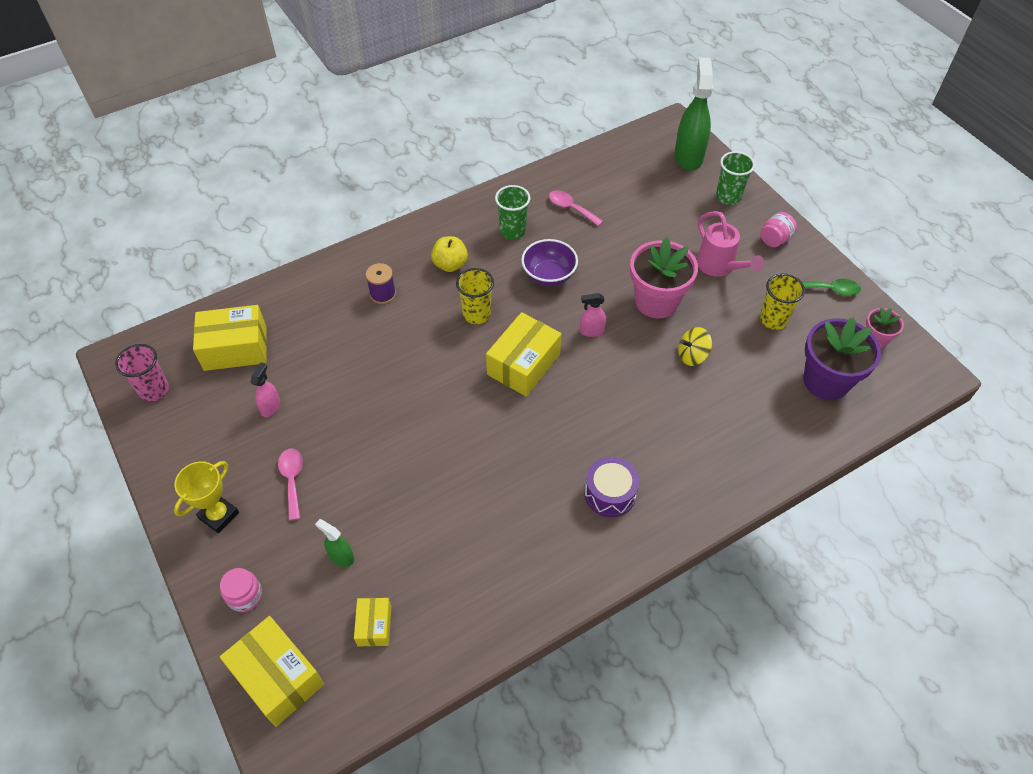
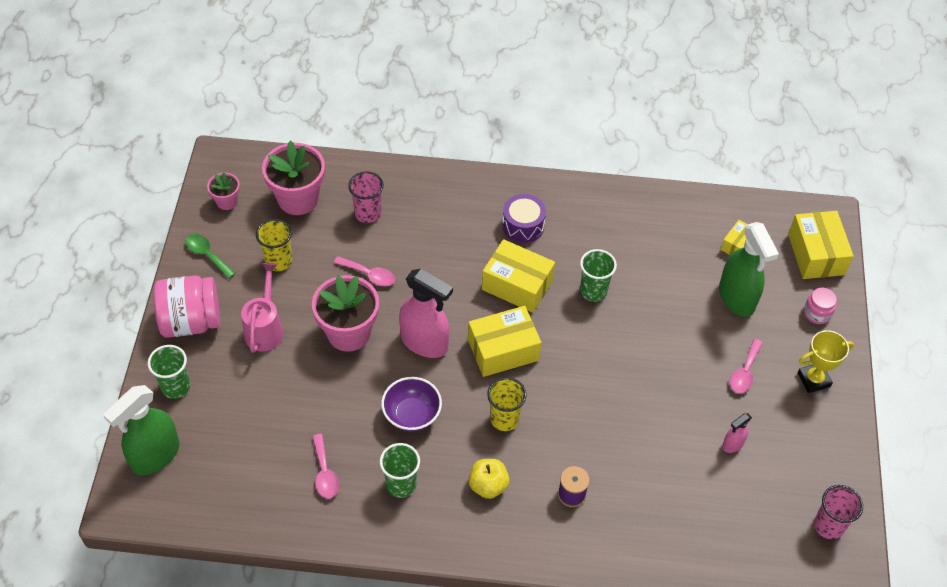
camera: 145 degrees left, 0 degrees up
yellow box [193,305,267,371] -> yellow box moved to [482,239,555,313]
green spray bottle [315,519,354,567] -> green spray bottle [719,222,779,317], size x2.10
pink spray bottle [580,293,606,337] -> pink spray bottle [399,269,453,358], size x2.10
yellow spinning top [678,327,712,366] -> pink spoon [334,256,395,286]
pink jar [760,212,797,247] -> pink jar [153,276,220,338], size x1.98
purple flower pot [803,317,881,400] -> pink flower pot [262,140,325,215]
none -> pink cup [348,172,383,223]
none -> green cup [580,249,617,302]

